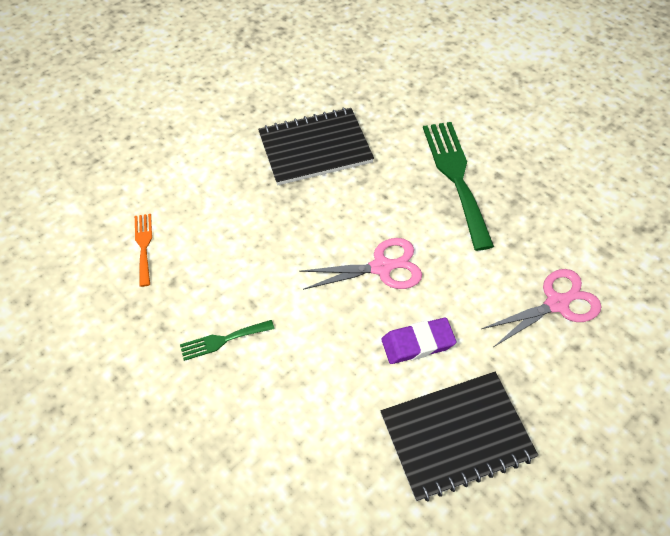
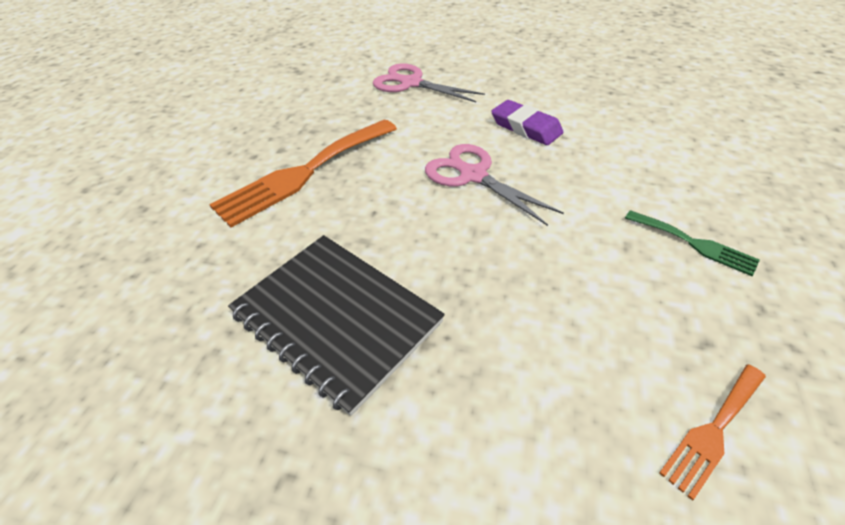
camera: 120 degrees left, 10 degrees down
black notebook [381,372,538,501] -> none
green fork [423,122,494,251] -> orange fork [209,120,397,228]

